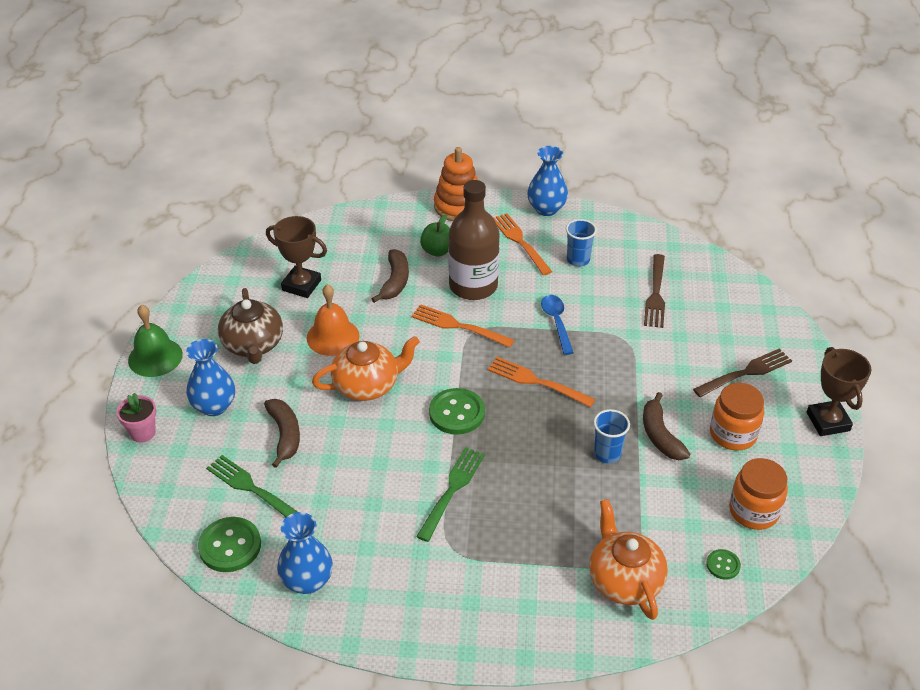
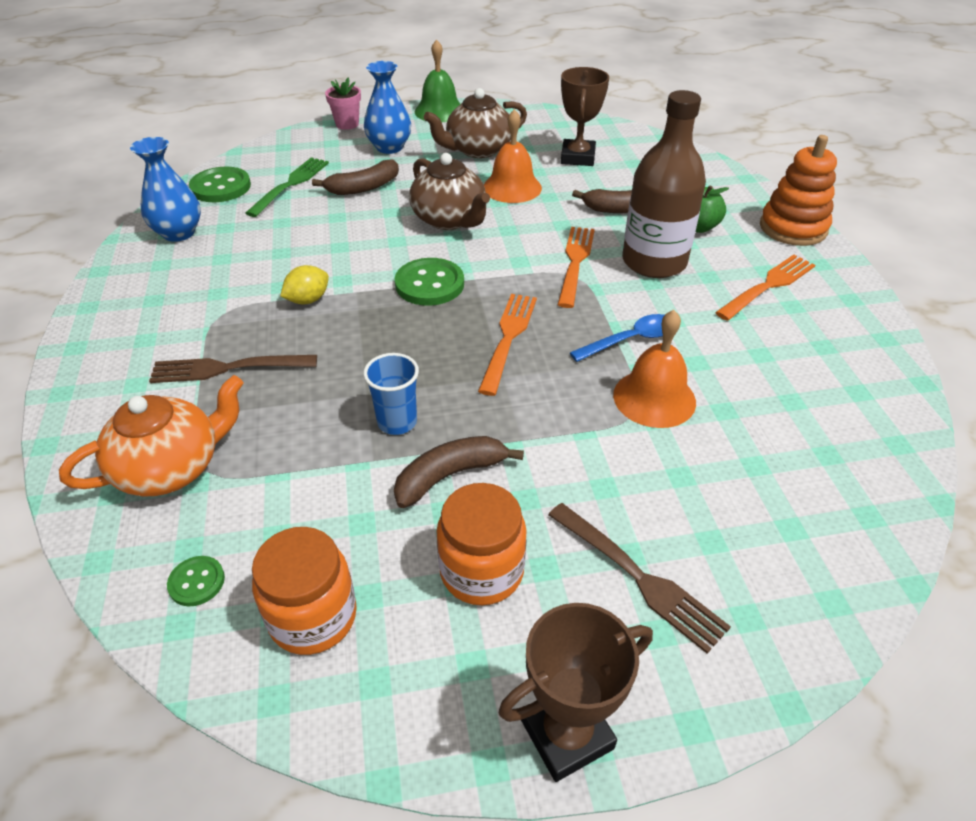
camera: 75 degrees right, 0 degrees up
orange teapot [312,336,420,401] -> brown teapot [409,153,490,230]
green fork [416,447,485,542] -> yellow lemon [280,265,329,304]
blue vase [527,146,568,216] -> none
blue cup [566,219,597,267] -> none
brown fork [644,254,665,328] -> brown fork moved to [149,355,317,383]
none -> orange bell [613,310,696,428]

